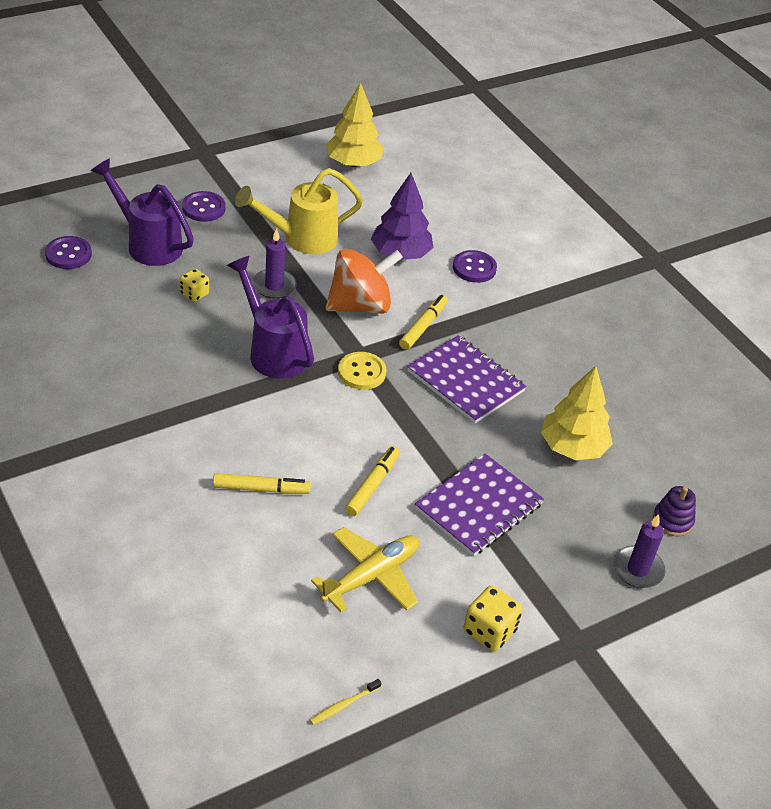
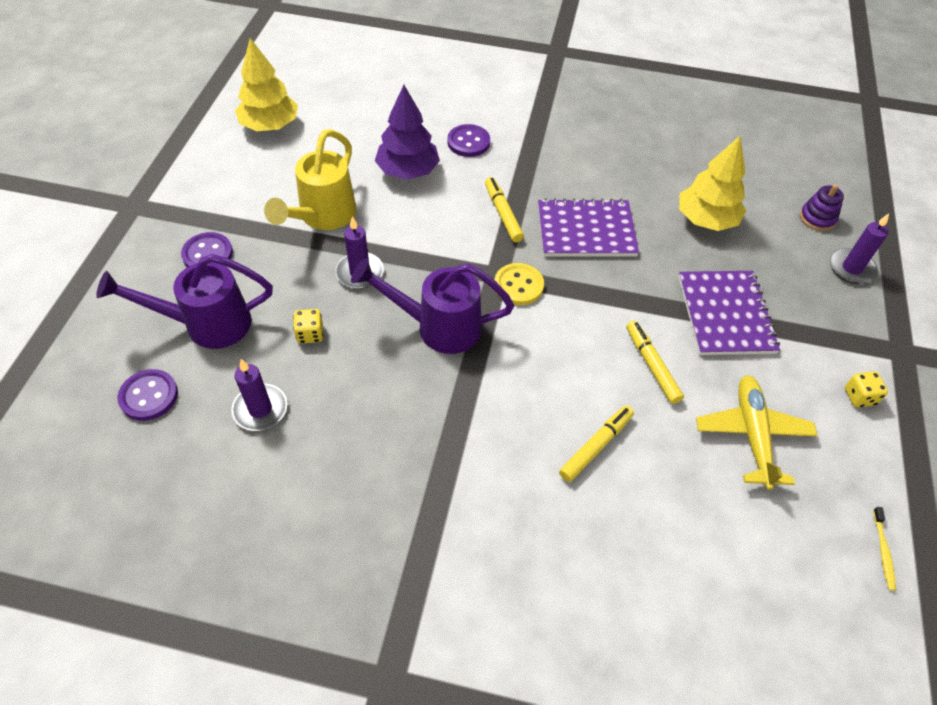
camera: 45 degrees left, 10 degrees up
orange spinning top [326,248,403,314] -> none
yellow dice [463,585,523,651] -> yellow dice [845,371,888,407], size x0.66
none -> purple candle [231,359,287,431]

